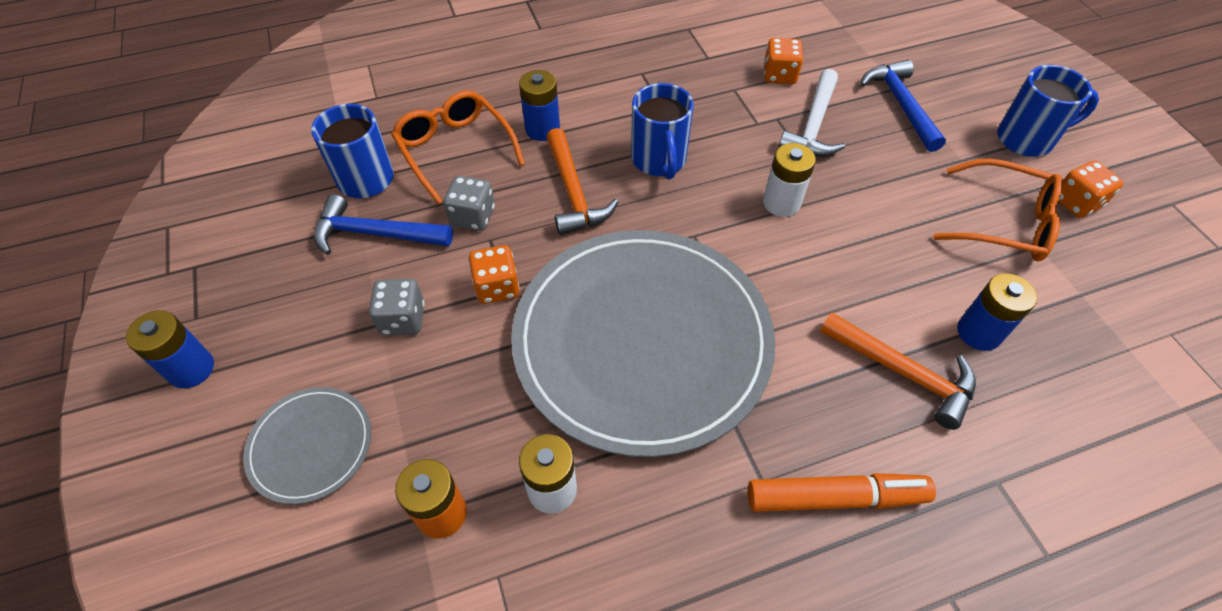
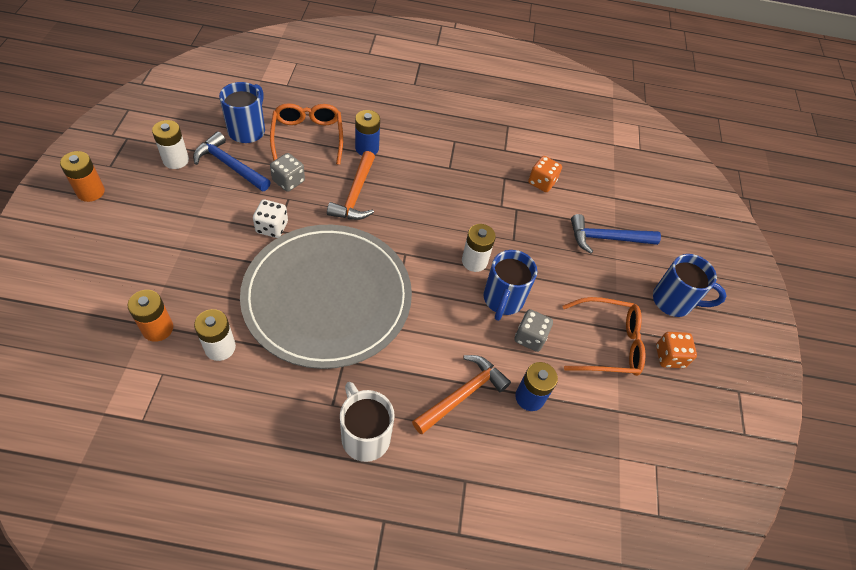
camera: 20 degrees right, 0 degrees up
blue battery [126,310,214,388] -> orange battery [60,151,105,202]
grey plate [243,387,371,504] -> none
grey dice [369,279,425,335] -> grey dice moved to [515,309,553,352]
orange dice [469,245,520,304] -> white dice [253,199,288,238]
blue mug [631,83,694,180] -> blue mug moved to [484,250,537,321]
orange marker [748,473,936,512] -> white mug [340,382,395,462]
white hammer [778,69,845,157] -> none
orange hammer [820,312,976,430] -> orange hammer turned 105 degrees counterclockwise [412,355,511,435]
blue hammer [860,60,946,152] -> blue hammer turned 105 degrees counterclockwise [571,214,661,253]
orange glasses [933,159,1063,261] -> orange glasses turned 45 degrees counterclockwise [562,297,646,376]
none -> white battery [152,120,189,169]

